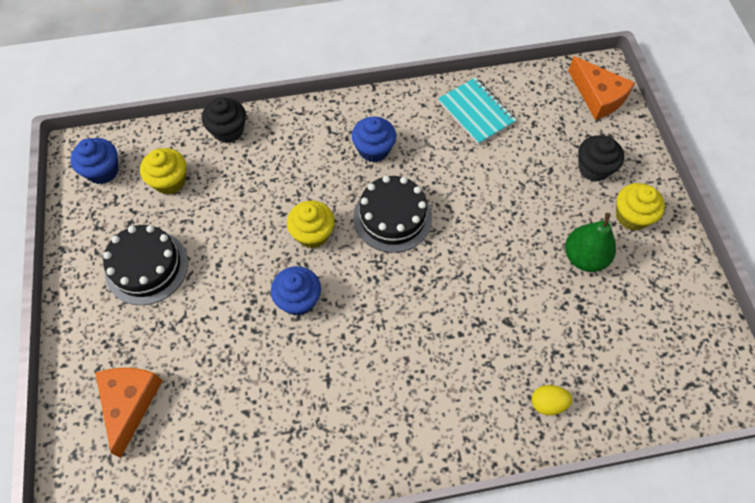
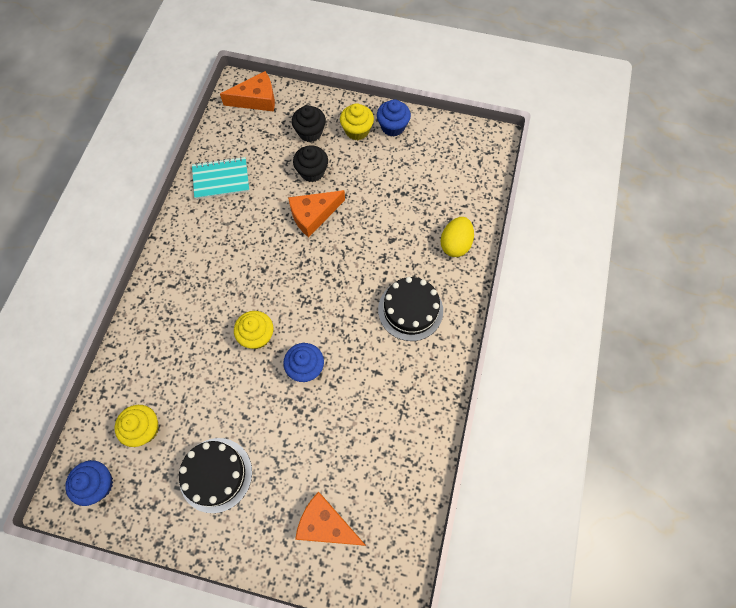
camera: 65 degrees left, 5 degrees up
black cupcake [202,97,246,143] -> black cupcake moved to [293,146,328,182]
blue cupcake [352,117,396,162] -> blue cupcake moved to [377,99,411,136]
black cake [354,176,432,253] -> black cake moved to [378,277,443,341]
yellow egg [532,385,572,415] -> yellow egg [441,217,474,257], size x1.54
green pear [565,213,616,272] -> none
none -> orange cheese [288,190,345,238]

